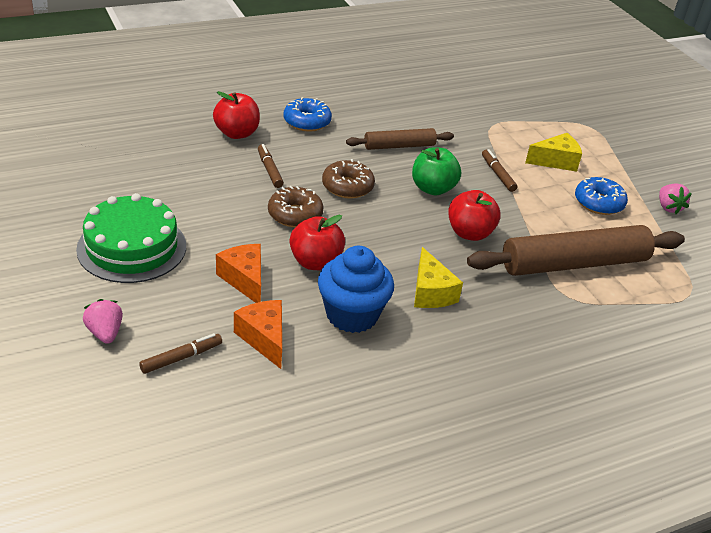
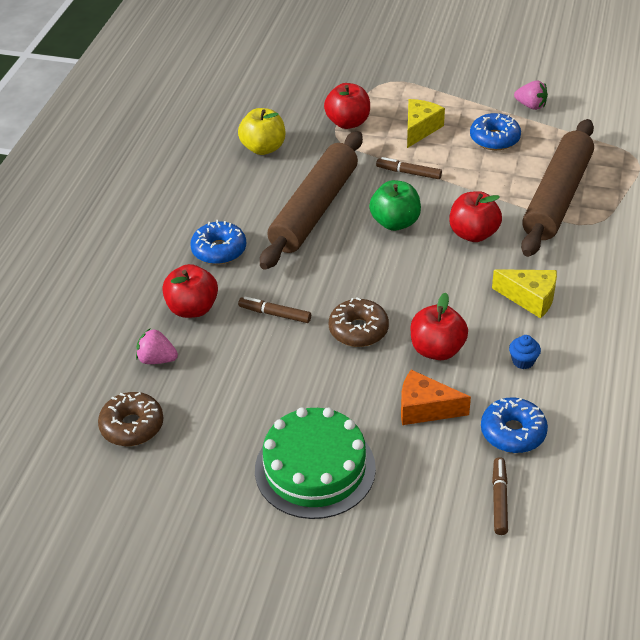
camera: 45 degrees left, 5 degrees up
pink strawberry [83,299,123,344] -> pink strawberry moved to [136,329,178,364]
orange cheese [234,300,282,369] -> blue donut [481,398,548,453]
blue cupcake [318,246,394,333] -> blue cupcake [509,335,541,369], size x0.42
brown donut [322,159,375,199] -> brown donut moved to [98,392,164,446]
brown rolling pin [346,128,454,150] -> brown rolling pin [260,131,363,270], size x1.83
none -> yellow apple [238,108,285,155]
none -> red apple [324,83,370,129]

